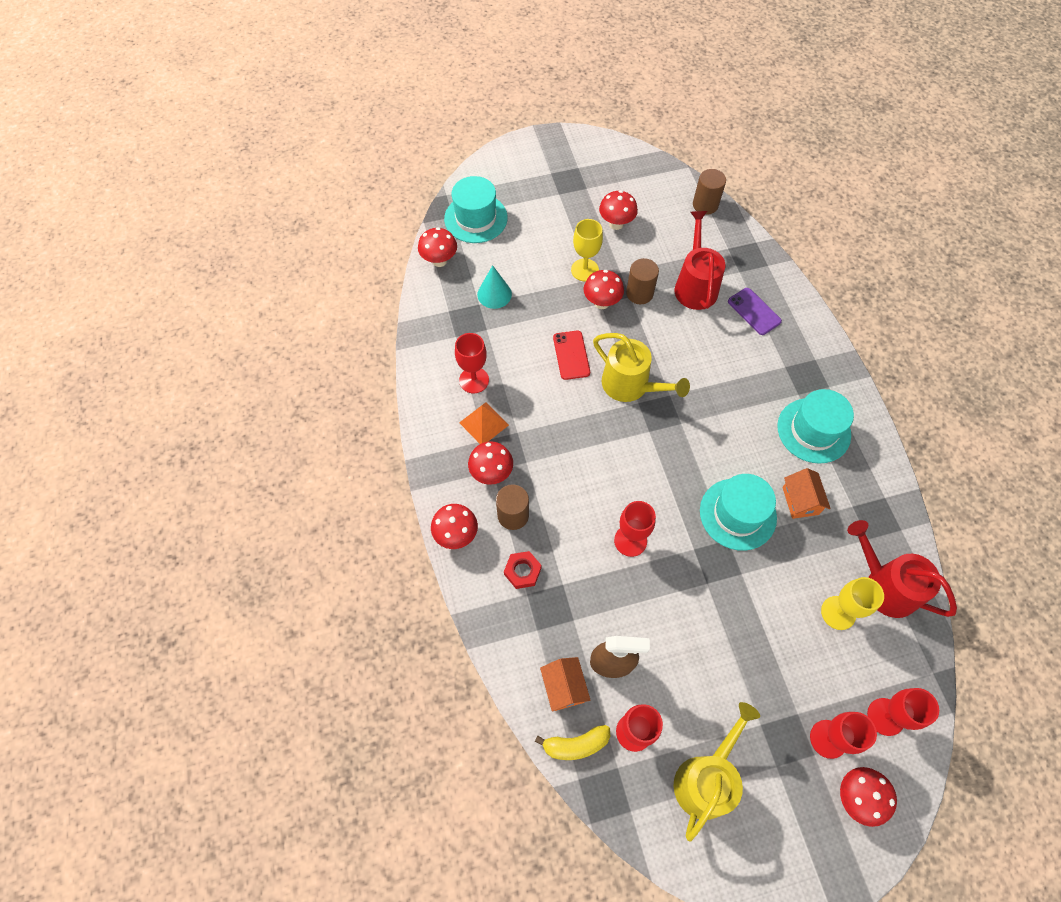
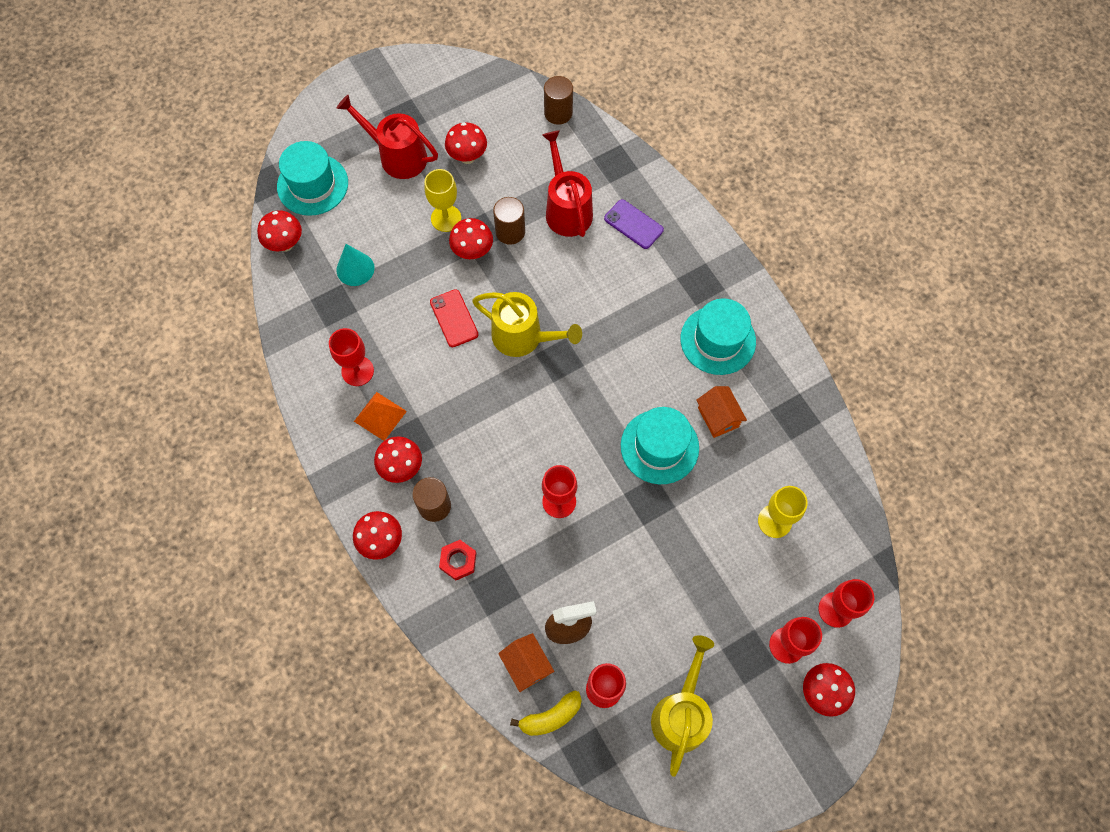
camera: 15 degrees left, 5 degrees up
red watering can [847,520,957,618] -> red watering can moved to [337,95,438,179]

